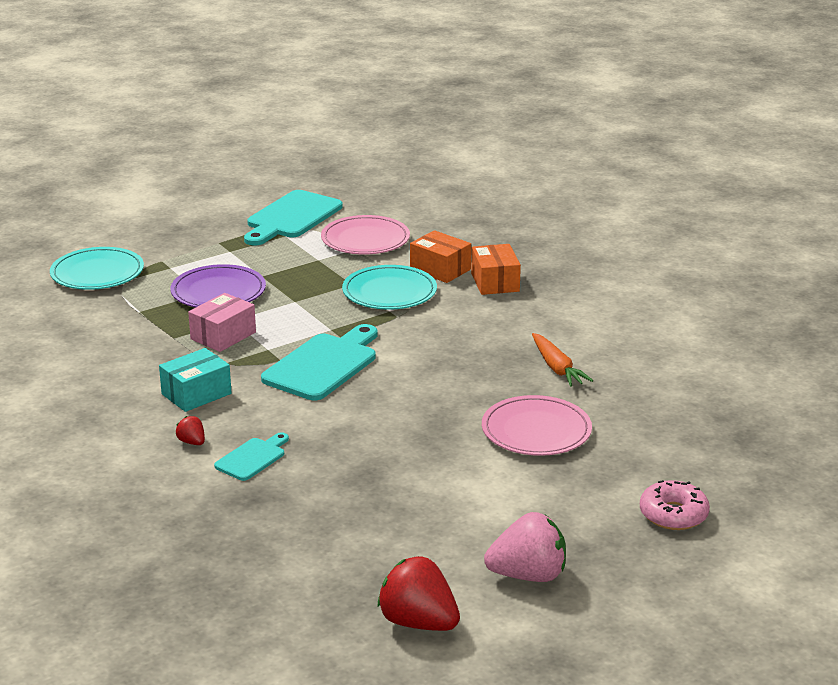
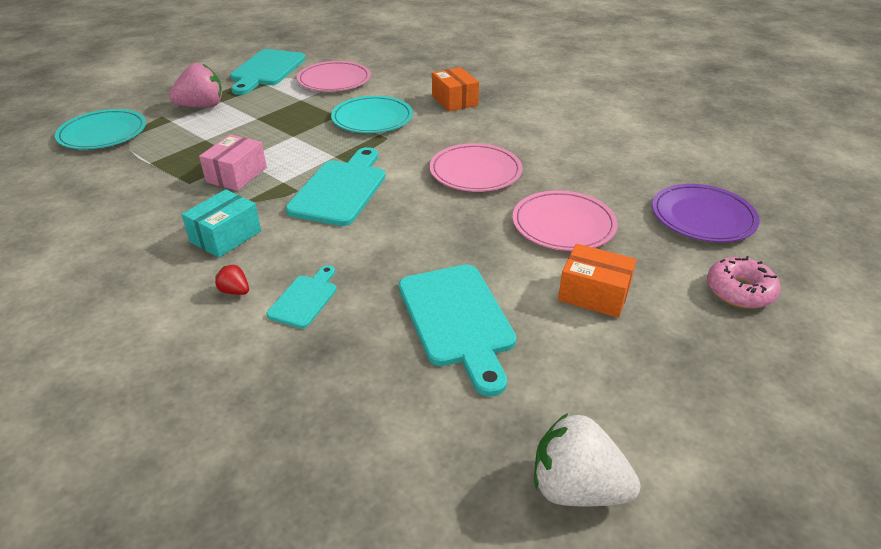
camera: 15 degrees left, 10 degrees up
purple plate [171,264,266,308] -> purple plate moved to [652,184,760,242]
red strawberry [378,556,460,631] -> white strawberry [534,413,641,506]
orange box [410,230,471,283] -> orange box moved to [558,244,636,318]
pink strawberry [484,512,566,582] -> pink strawberry moved to [169,63,222,108]
orange carrot [532,333,593,387] -> none
none -> turquoise cutting board [399,265,517,397]
none -> pink plate [429,143,522,192]

